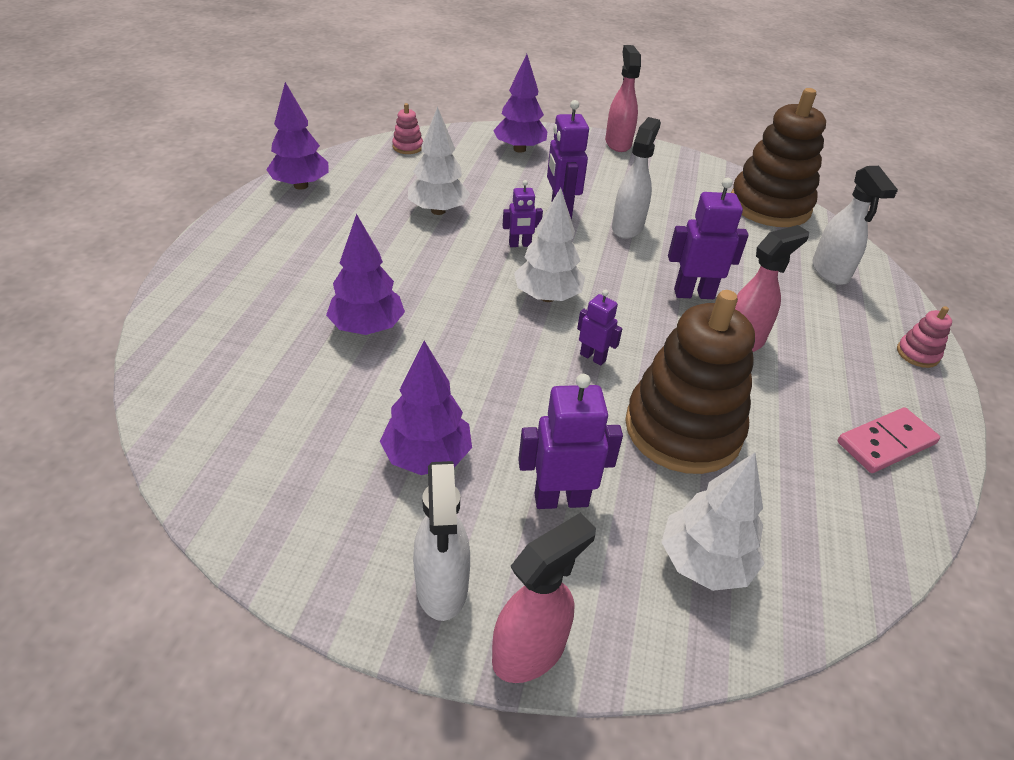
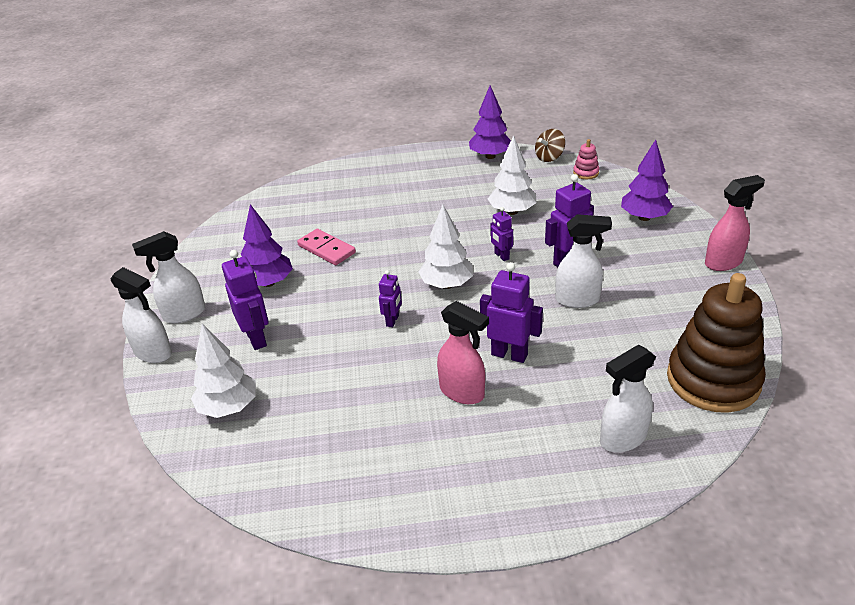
camera: 75 degrees right, 5 degrees down
purple tree [326,214,405,335] -> none
pink spray bottle [492,513,596,683] -> white spray bottle [111,267,172,363]
brown stacking toy [625,290,755,474] -> none
purple robot [668,178,749,299] -> purple robot turned 45 degrees counterclockwise [480,262,543,363]
pink domino [838,407,940,473] -> pink domino moved to [297,229,356,265]
pink stacking toy [897,306,952,368] -> none
none -> brown spinning top [535,129,565,162]

